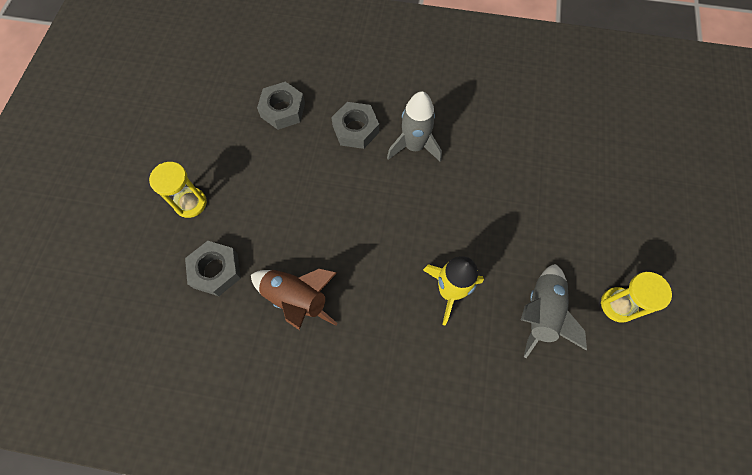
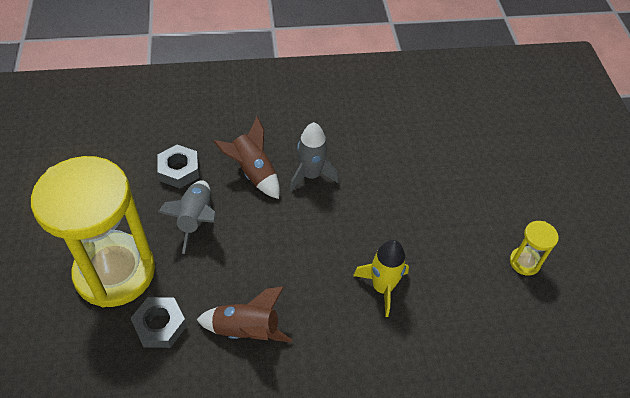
camera: 20 degrees left, 15 degrees down
yellow hourglass [149,162,207,218] -> yellow hourglass [31,156,155,307], size x2.47
grey nut [331,102,379,149] -> brown rocket [213,117,280,199]
grey rocket [521,264,587,358] -> grey rocket moved to [158,180,216,254]

